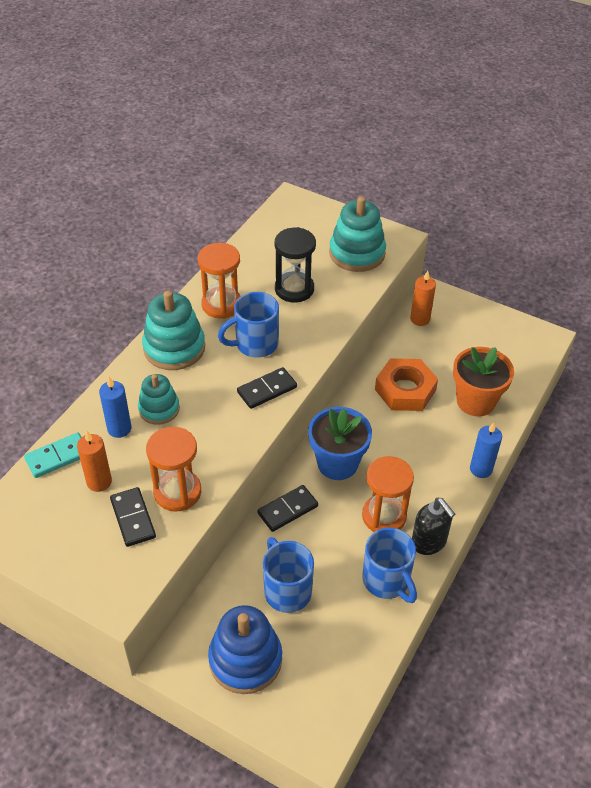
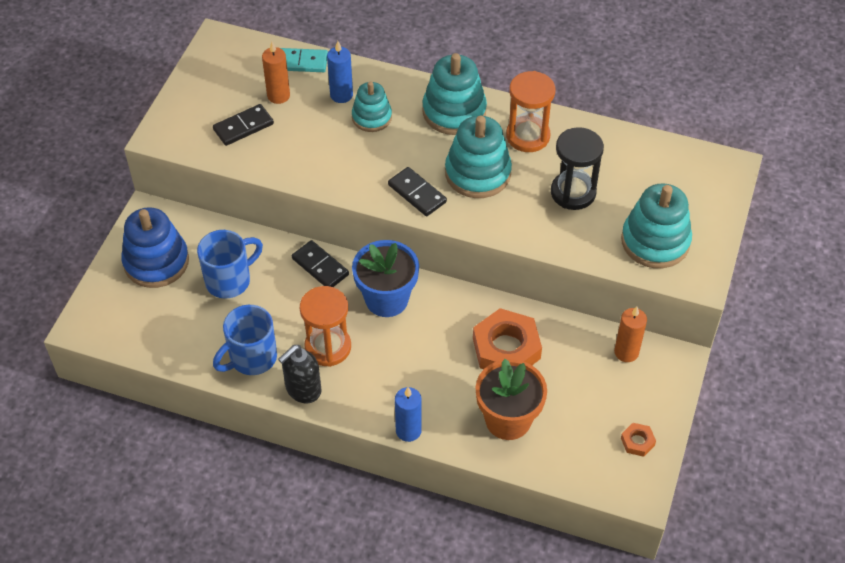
camera: 80 degrees right, 5 degrees up
turquoise domino [24,432,81,478] -> turquoise domino turned 45 degrees counterclockwise [281,48,328,72]
orange hourglass [146,427,201,512] -> none
blue mug [218,292,279,358] -> turquoise stacking toy [445,116,512,198]
none -> orange nut [621,423,656,457]

